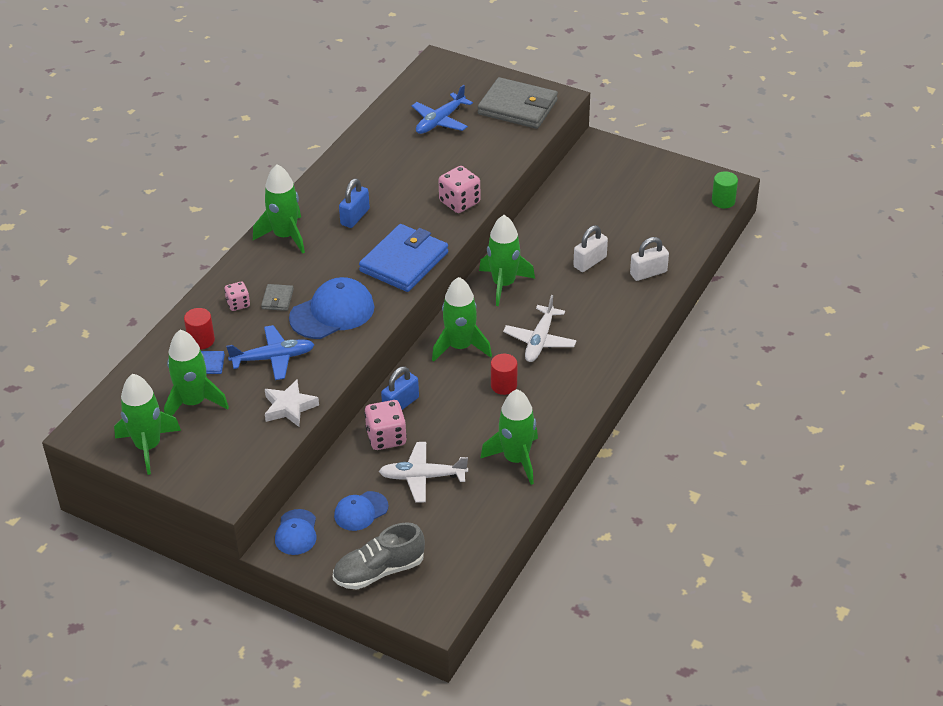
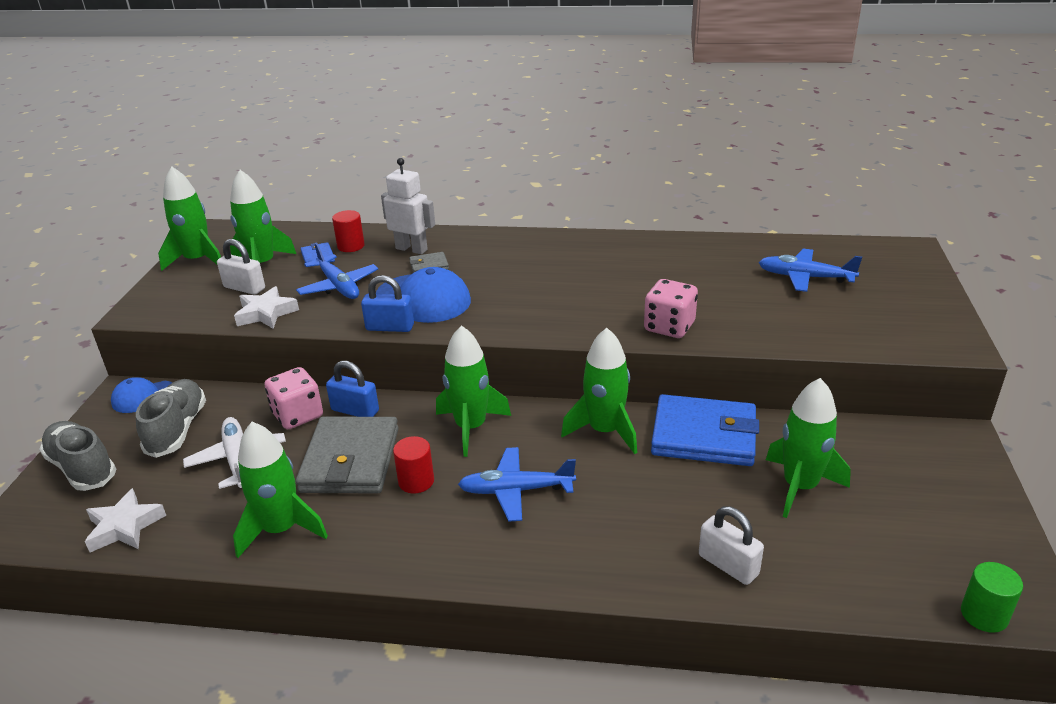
camera: 70 degrees right, 10 degrees down
pink dice [224,281,250,311] -> white robot [381,158,435,254]
green rocket [253,164,305,254] -> green rocket moved to [766,378,851,518]
blue cap [334,491,389,531] -> grey shoe [136,379,206,458]
blue padlock [339,178,370,228] -> blue padlock moved to [361,275,414,332]
blue wallet [359,224,448,292] -> blue wallet moved to [651,394,759,466]
grey wallet [478,77,558,129] -> grey wallet moved to [296,417,399,493]
white plane [503,295,577,362] -> blue plane [458,447,576,522]
white padlock [573,225,608,272] -> white padlock moved to [217,239,265,295]
none -> white star [85,488,166,552]

